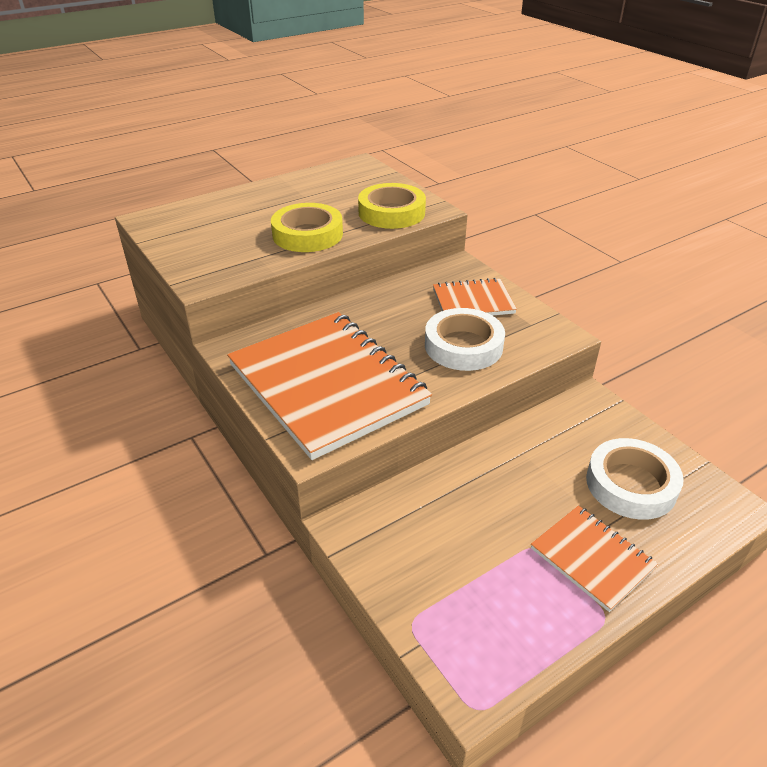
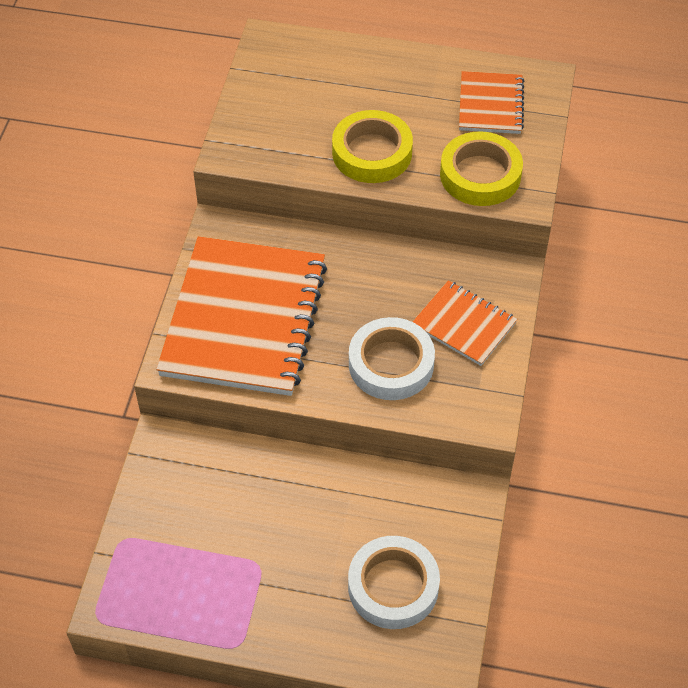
camera: 45 degrees right, 15 degrees up
orange notebook [531,505,658,612] -> orange notebook moved to [459,71,524,134]

